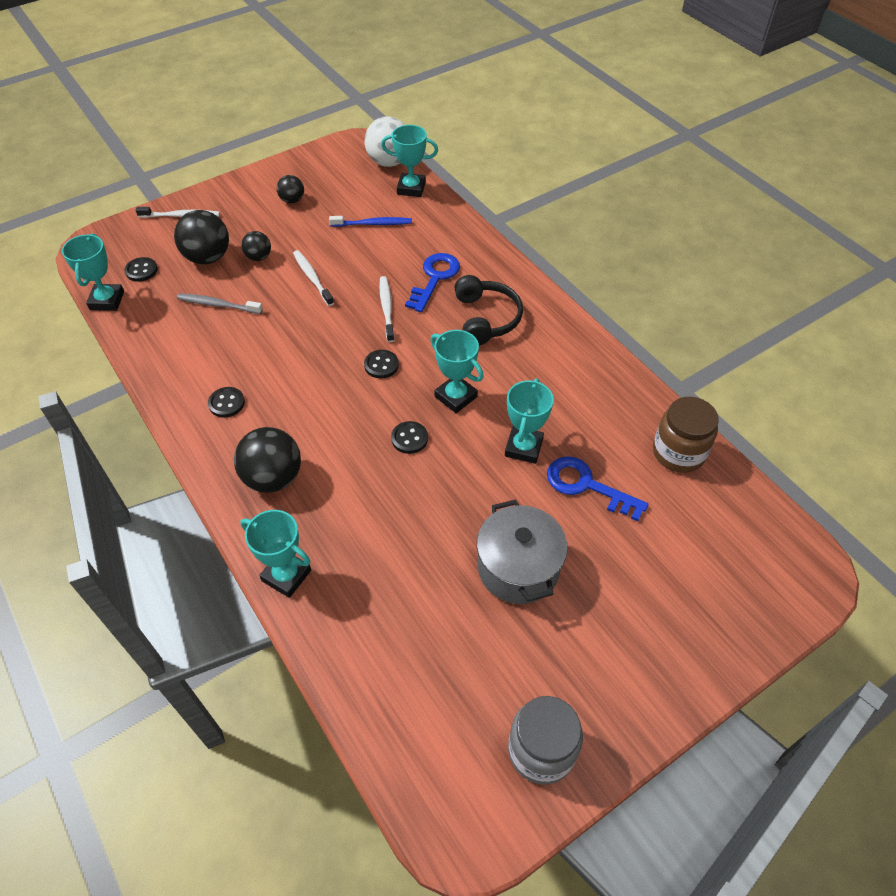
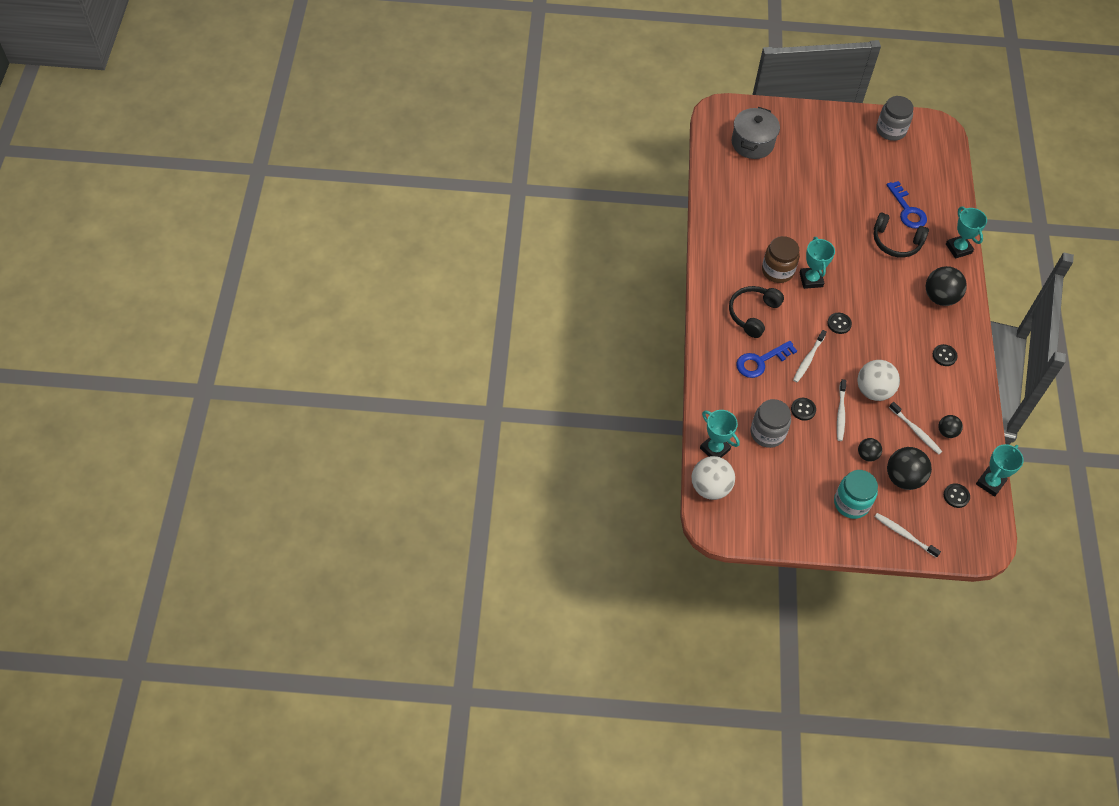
camera: 145 degrees left, 5 degrees up
grey toothbrush [177,293,263,314] -> white toothbrush [889,402,942,454]
black ball [277,175,304,204] -> black ball moved to [938,415,963,438]
blue toothbrush [329,216,412,227] -> grey jar [751,399,791,448]
black button [391,421,428,454] -> black button moved to [791,398,816,421]
grey pot [477,499,568,604] -> grey pot moved to [732,107,780,159]
turquoise trophy [505,378,554,464] -> none
blue key [547,456,649,521] -> blue key moved to [887,181,927,229]
brown jar [653,397,719,473] -> brown jar moved to [762,236,800,283]
none -> turquoise jar [834,470,878,519]
none -> white ball [857,360,900,401]
none -> black headphones [874,213,929,258]

